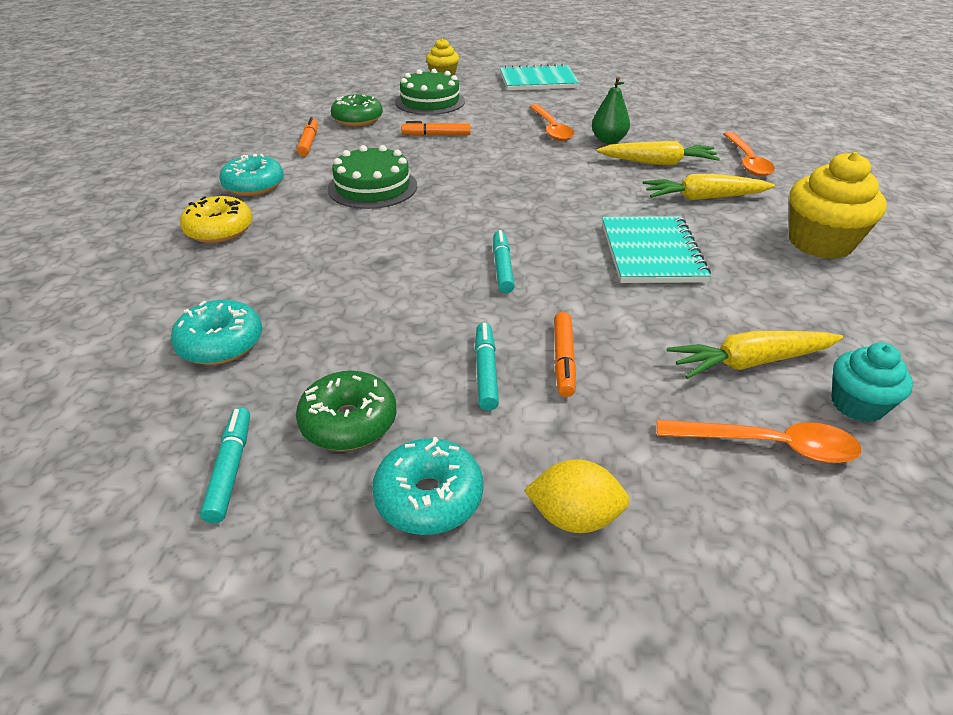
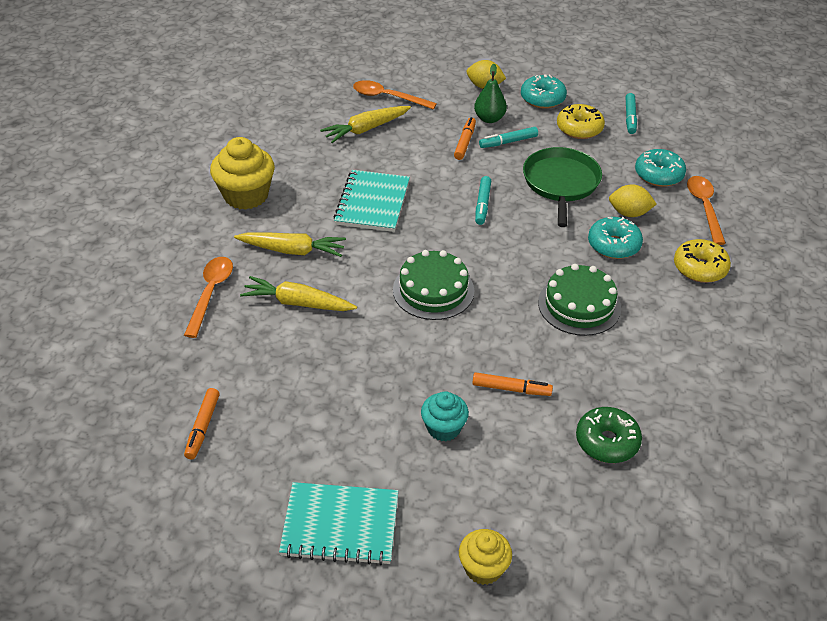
camera: 170 degrees left, 5 degrees up
turquoise donut [219,154,284,196] -> turquoise donut moved to [588,217,643,259]
green donut [296,371,396,451] -> yellow donut [557,104,605,139]
orange marker [297,117,318,156] -> orange marker moved to [184,388,220,459]
green cake [395,69,465,115] -> green cake moved to [393,250,475,320]
turquoise marker [475,323,499,411] -> turquoise marker turned 60 degrees clockwise [479,127,538,148]
orange spoon [529,104,574,141] -> orange spoon moved to [687,176,726,245]
green pear [592,77,630,144] -> green pear moved to [474,64,507,123]
yellow carrot [667,331,843,379] -> yellow carrot turned 150 degrees clockwise [320,106,411,143]
turquoise cupcake [831,343,913,422] -> turquoise cupcake moved to [421,391,469,441]
none -> green pan [523,147,602,227]
none -> yellow lemon [609,184,657,217]

